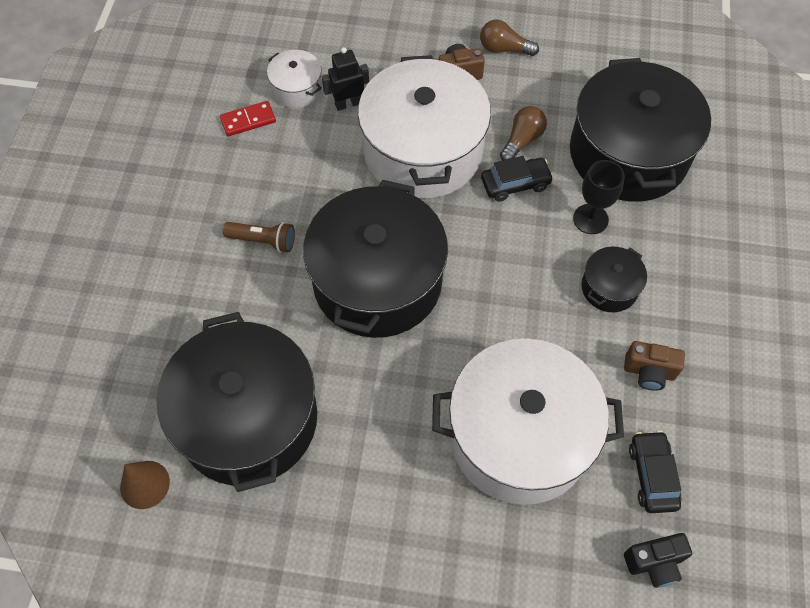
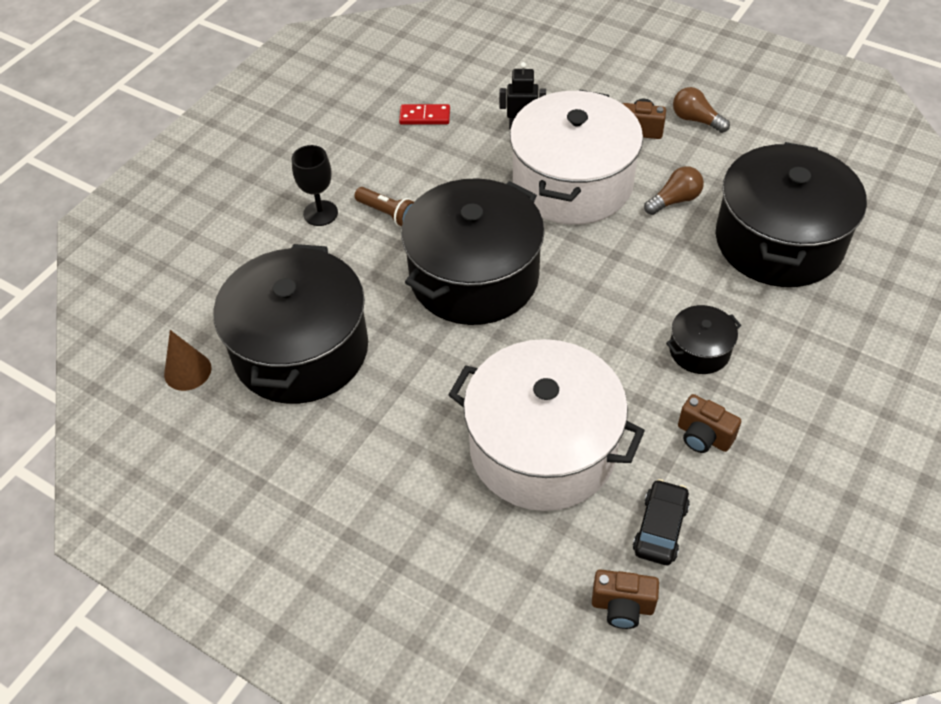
camera: 25 degrees right, 10 degrees down
white pot [267,50,322,108] -> none
black car [481,156,554,202] -> none
black goblet [573,160,625,234] -> black goblet moved to [292,145,338,226]
black camera [624,533,692,588] -> brown camera [592,569,659,629]

